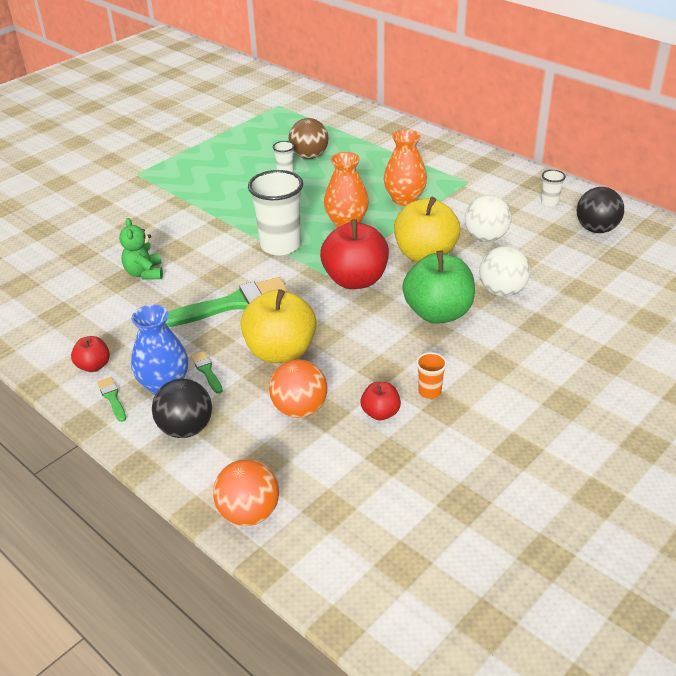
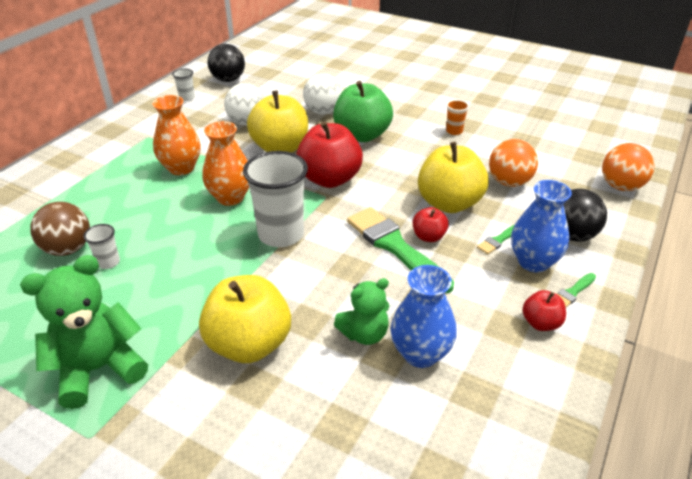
camera: 105 degrees left, 0 degrees up
red apple [361,382,401,421] -> red apple moved to [412,207,449,242]
none -> green teddy bear [20,255,148,409]
none -> yellow apple [199,275,291,363]
none -> blue vase [391,265,457,368]

